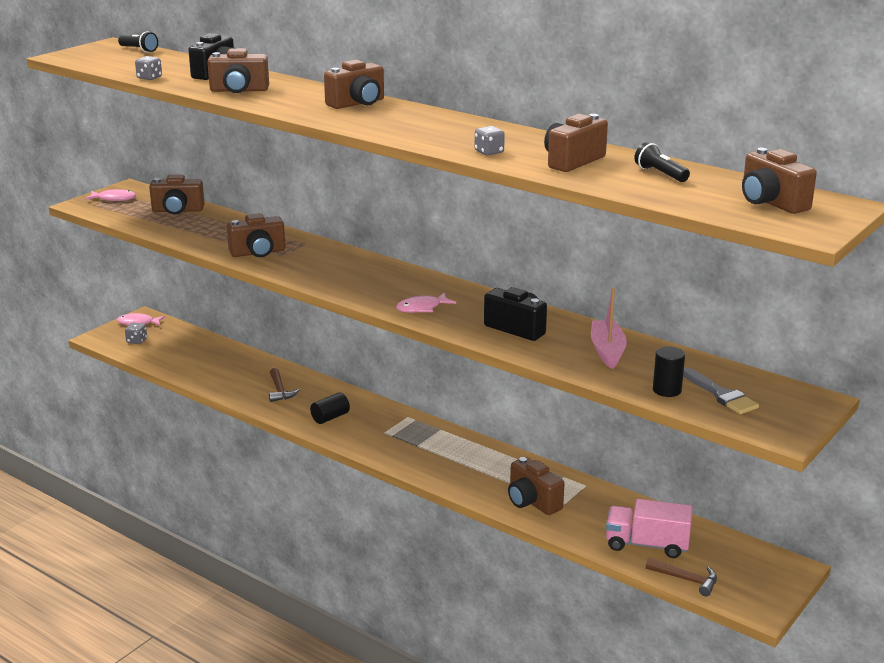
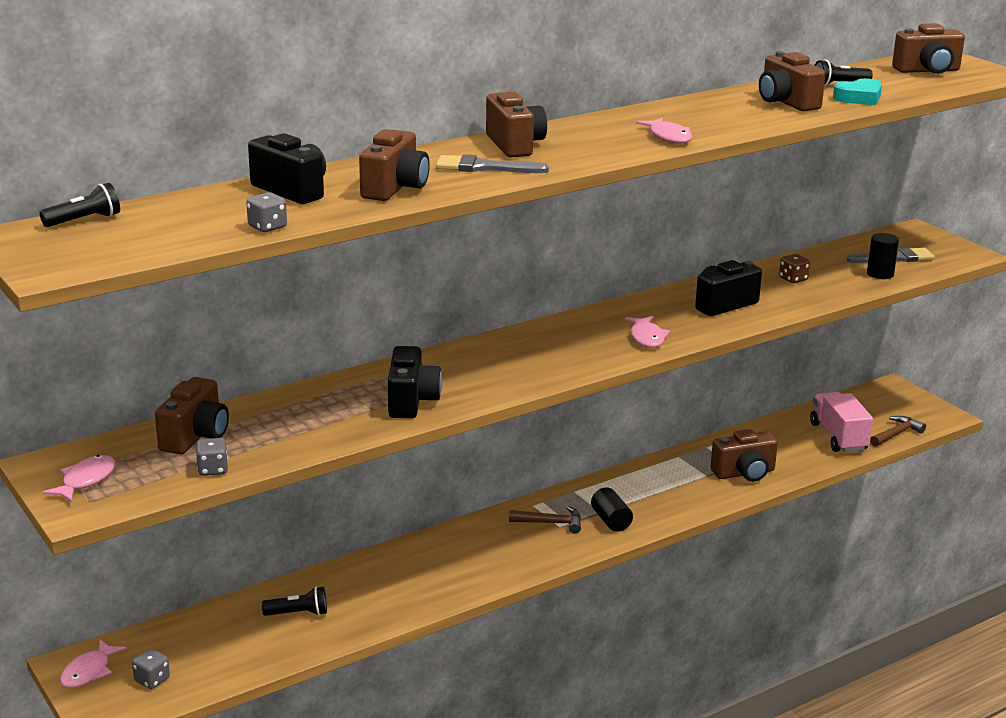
camera: 70 degrees left, 0 degrees up
brown camera [227,213,285,257] -> black camera [388,346,442,418]
brown hammer [269,368,299,402] -> brown hammer moved to [509,506,581,534]
black cylinder [310,392,350,424] -> black cylinder moved to [591,487,633,532]
grey dice [475,126,505,156] -> grey dice moved to [196,438,228,476]
pink boat [591,288,627,369] -> brown dice [779,254,810,283]
pink truck [606,499,693,558] -> pink truck turned 135 degrees clockwise [810,392,873,452]
none -> black flashlight [262,587,327,616]
none -> grey brush [436,154,549,173]
none -> pink fish [636,118,692,143]
none -> turquoise heart [833,78,882,105]

